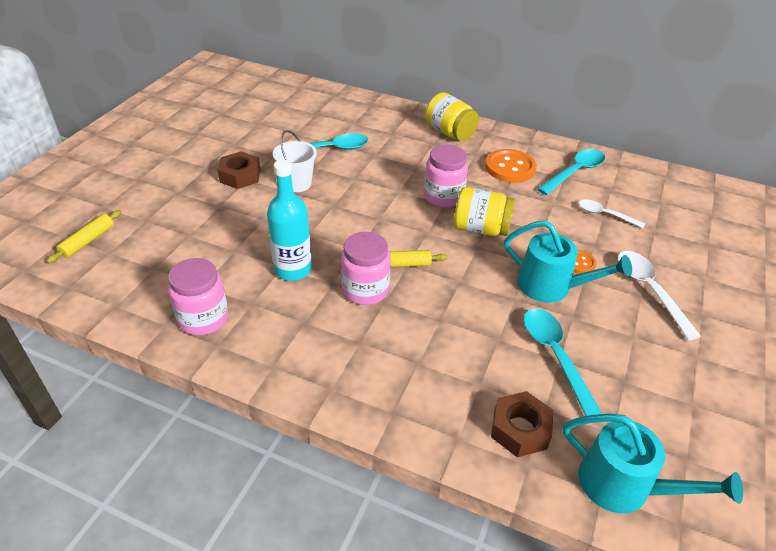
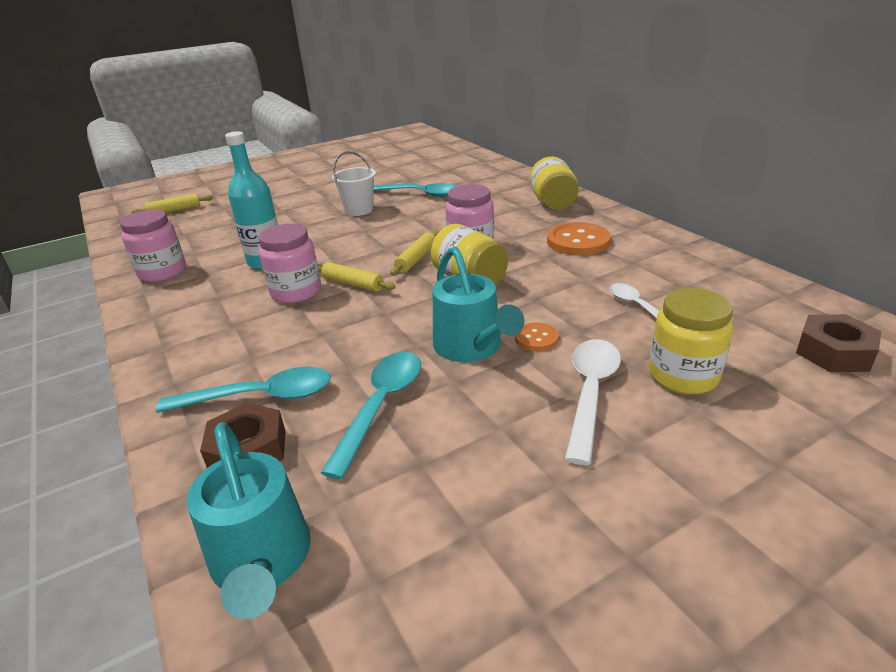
camera: 40 degrees right, 10 degrees down
brown nut [217,151,260,189] -> brown nut moved to [796,314,881,372]
turquoise spoon [537,149,605,195] -> turquoise spoon moved to [156,367,331,413]
none -> yellow rolling pin [390,231,438,276]
none -> yellow jar [649,288,733,395]

